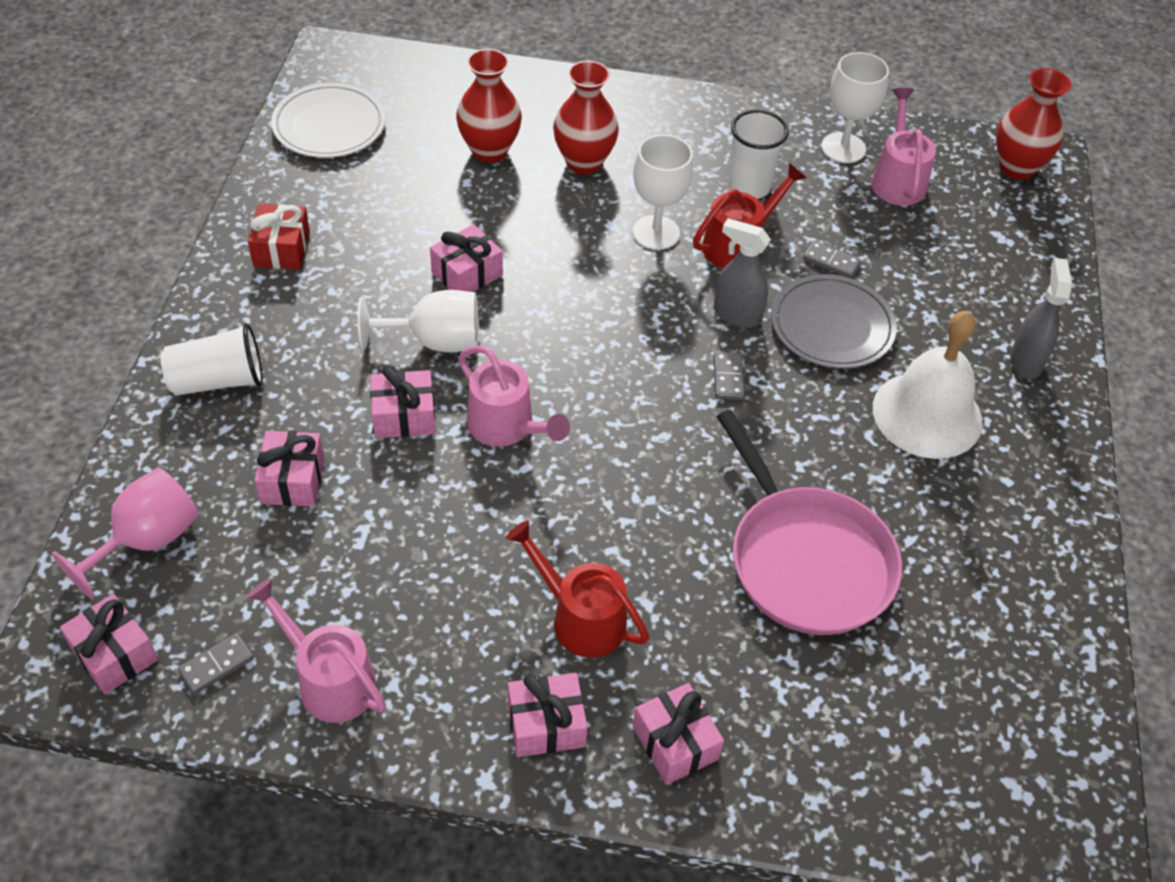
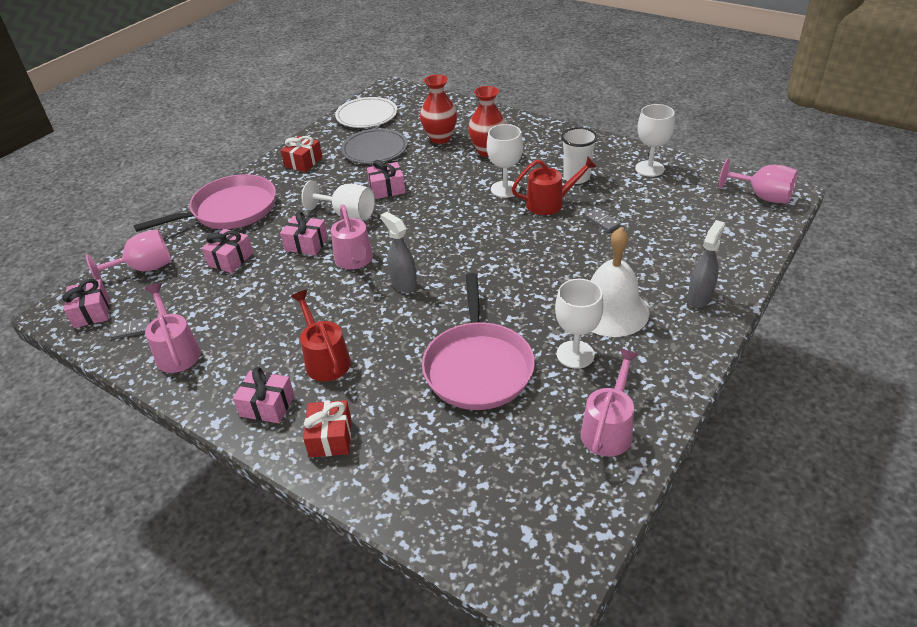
camera: 30 degrees right, 10 degrees down
white cup [161,323,263,396] -> pink pan [134,174,276,232]
pink gift [633,683,724,785] -> red gift [303,400,351,457]
grey spray bottle [714,218,771,328] -> grey spray bottle moved to [381,212,417,293]
grey domino [714,352,744,400] -> none
grey plate [771,274,897,369] -> grey plate moved to [341,129,408,164]
pink watering can [871,88,936,206] -> pink watering can moved to [581,349,639,457]
red vase [996,68,1071,180] -> pink goblet [719,158,798,204]
none -> white goblet [555,279,603,369]

